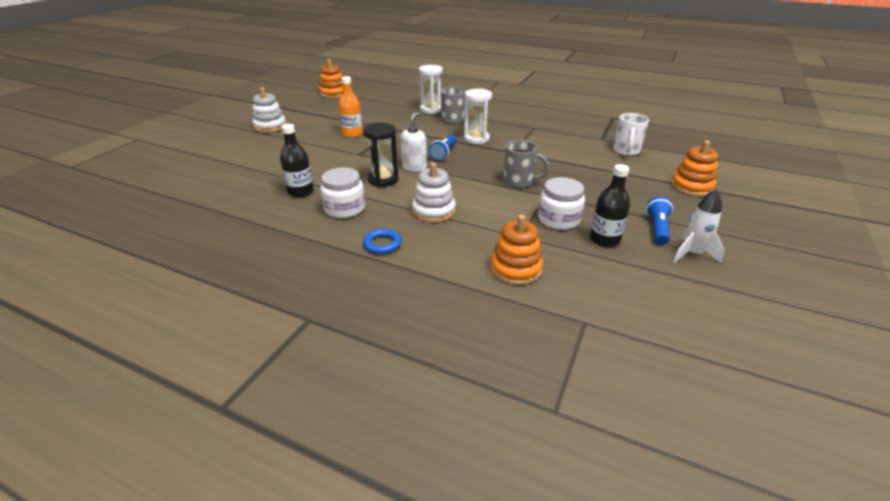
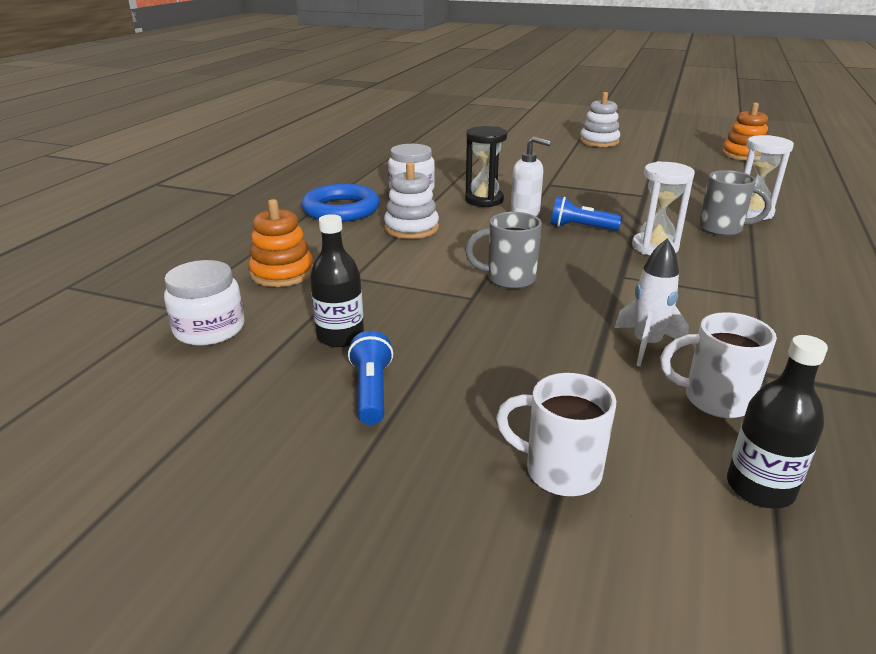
camera: 85 degrees right, 5 degrees down
black bottle [280,124,314,197] -> black bottle moved to [727,335,828,509]
orange bottle [338,76,363,137] -> none
blue ring [363,229,401,254] -> blue ring [301,184,379,222], size x1.88
grey mug [504,140,550,188] -> grey mug turned 75 degrees clockwise [465,212,542,289]
white jar [538,177,585,230] -> white jar moved to [164,260,245,346]
blue flashlight [646,196,673,245] -> blue flashlight turned 105 degrees counterclockwise [348,331,393,425]
orange stacking toy [671,140,718,196] -> white mug [496,373,617,496]
white rocket [673,188,725,263] -> white rocket moved to [615,238,689,367]

